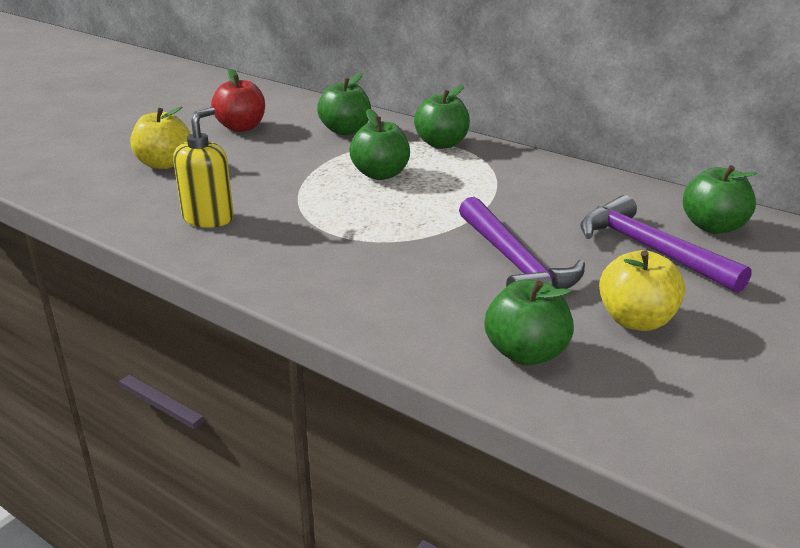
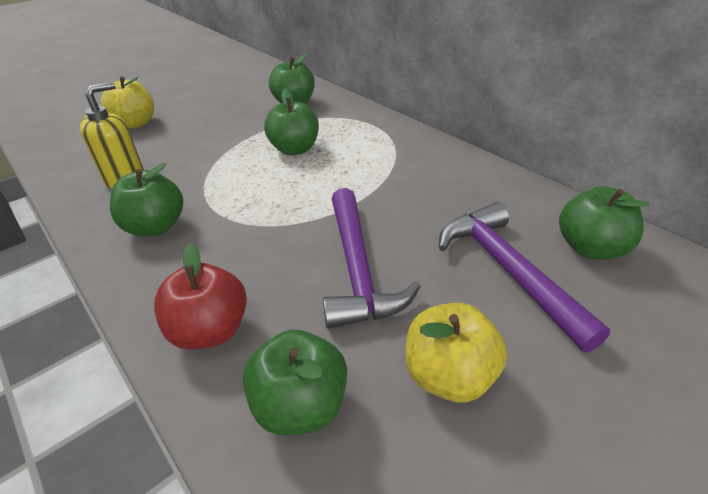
camera: 15 degrees right, 10 degrees up
red apple [211,69,265,132] -> red apple moved to [154,243,247,350]
green apple [414,85,470,149] -> green apple moved to [110,163,183,237]

